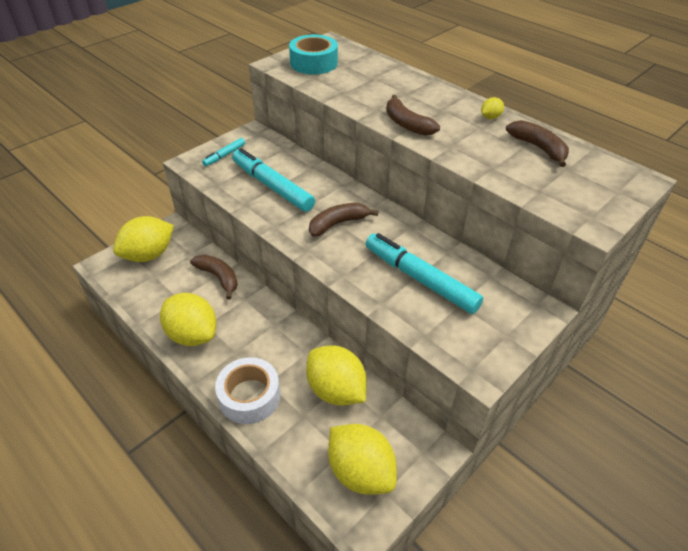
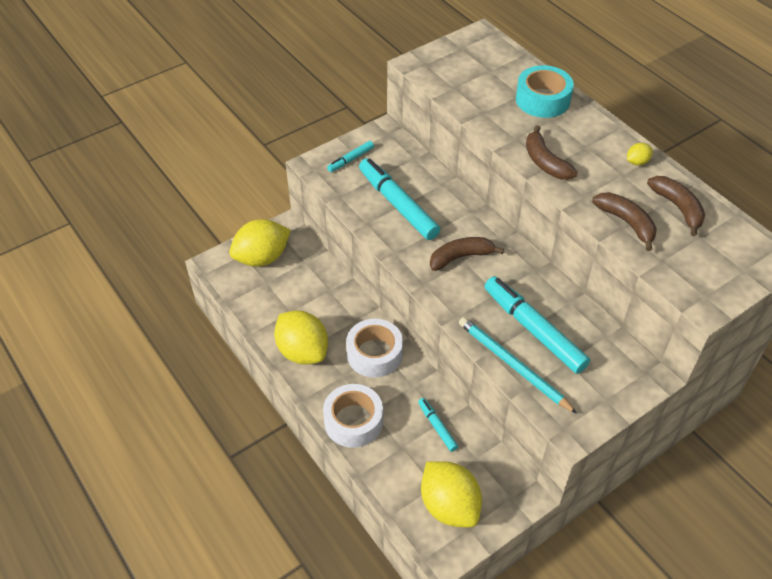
camera: 10 degrees right, 5 degrees up
brown banana [190,255,238,299] -> brown banana moved to [592,192,657,251]
turquoise tape [289,34,338,75] -> turquoise tape moved to [516,65,574,118]
yellow lemon [306,346,367,406] -> turquoise marker [418,398,458,452]
none -> white tape [346,319,403,378]
none -> turquoise pencil [459,317,577,414]

